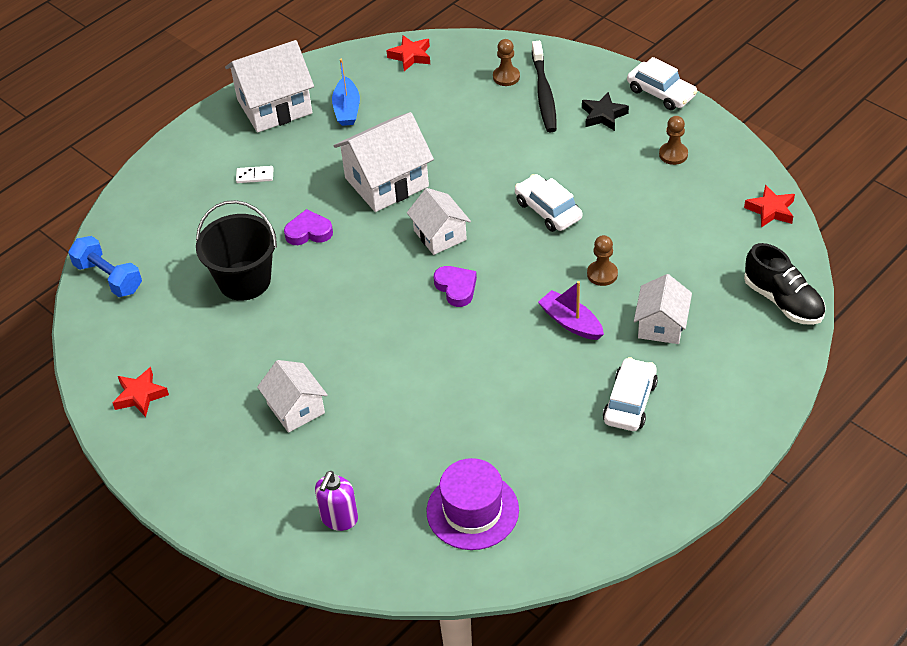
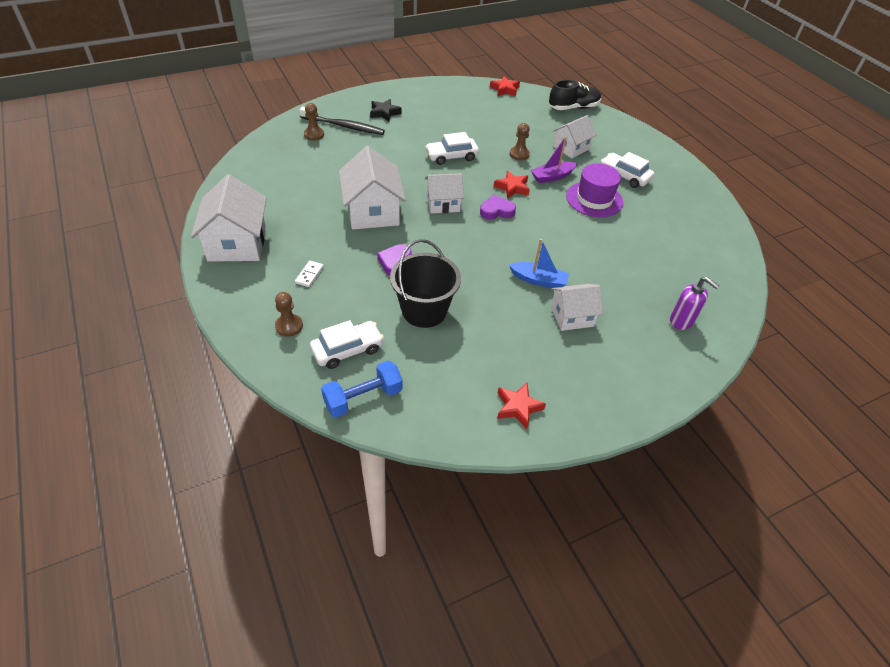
camera: 75 degrees left, 0 degrees up
blue boat [332,59,360,126] -> blue boat moved to [509,239,569,288]
red star [386,35,430,71] -> red star moved to [494,171,530,199]
purple hat [426,458,519,550] -> purple hat moved to [566,163,623,217]
white car [627,57,698,110] -> white car moved to [310,320,384,369]
white house [634,274,692,344] -> white house turned 75 degrees counterclockwise [553,115,597,158]
brown pawn [659,116,688,165] -> brown pawn moved to [275,292,303,337]

